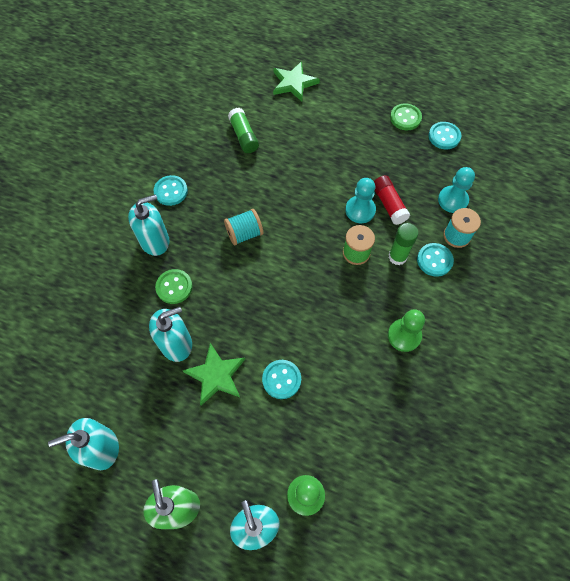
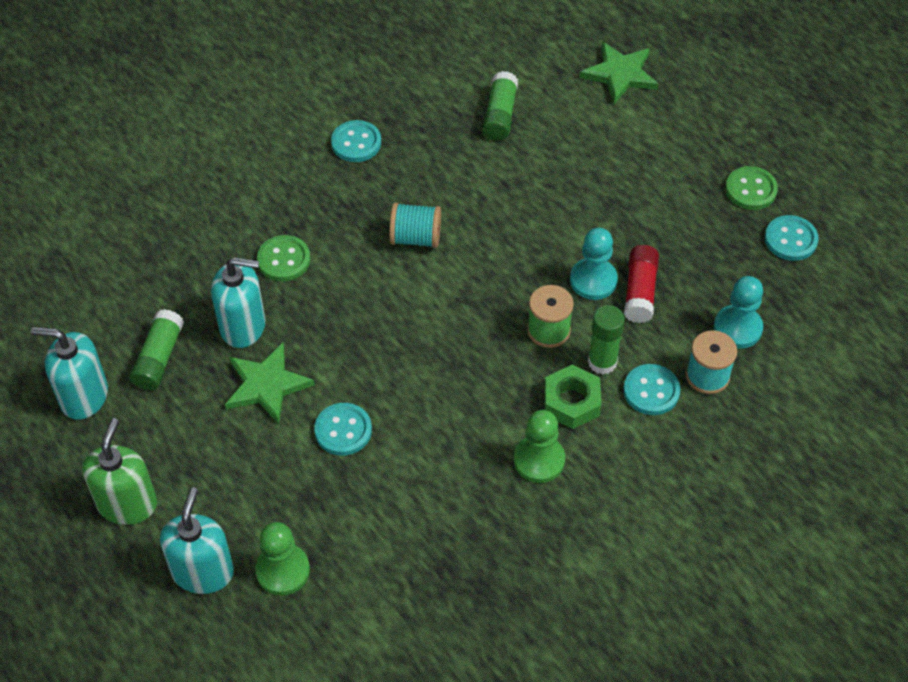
camera: 30 degrees right, 10 degrees down
turquoise soap dispenser [128,194,169,256] -> none
none -> green glue stick [130,309,184,390]
none -> green nut [544,364,601,429]

